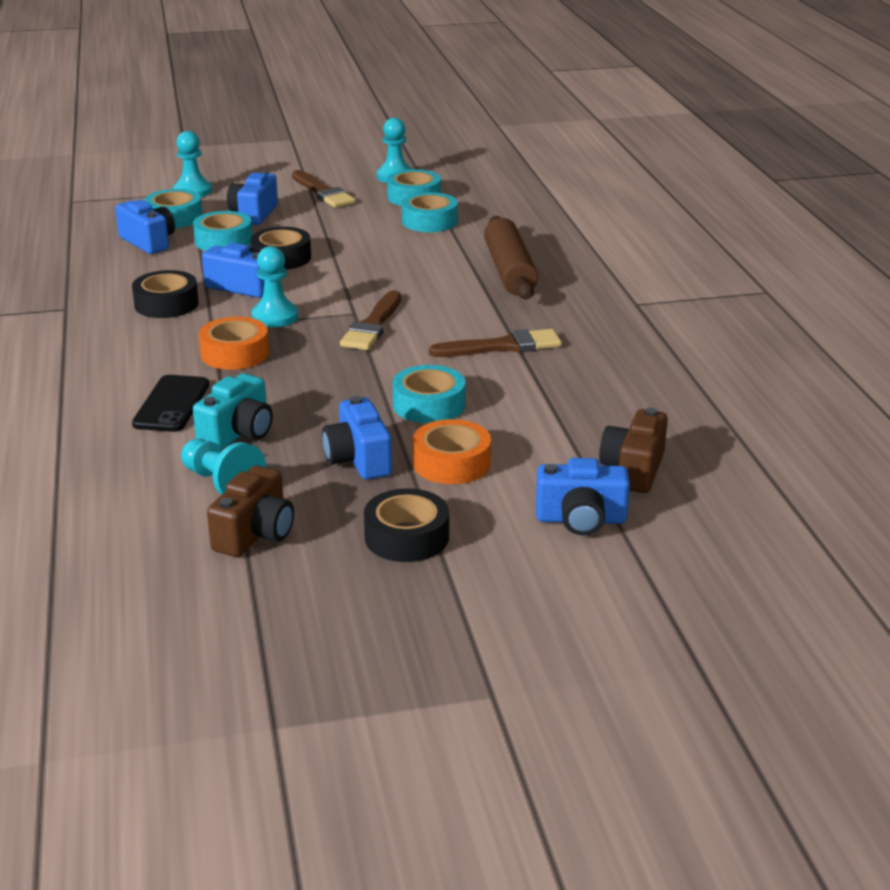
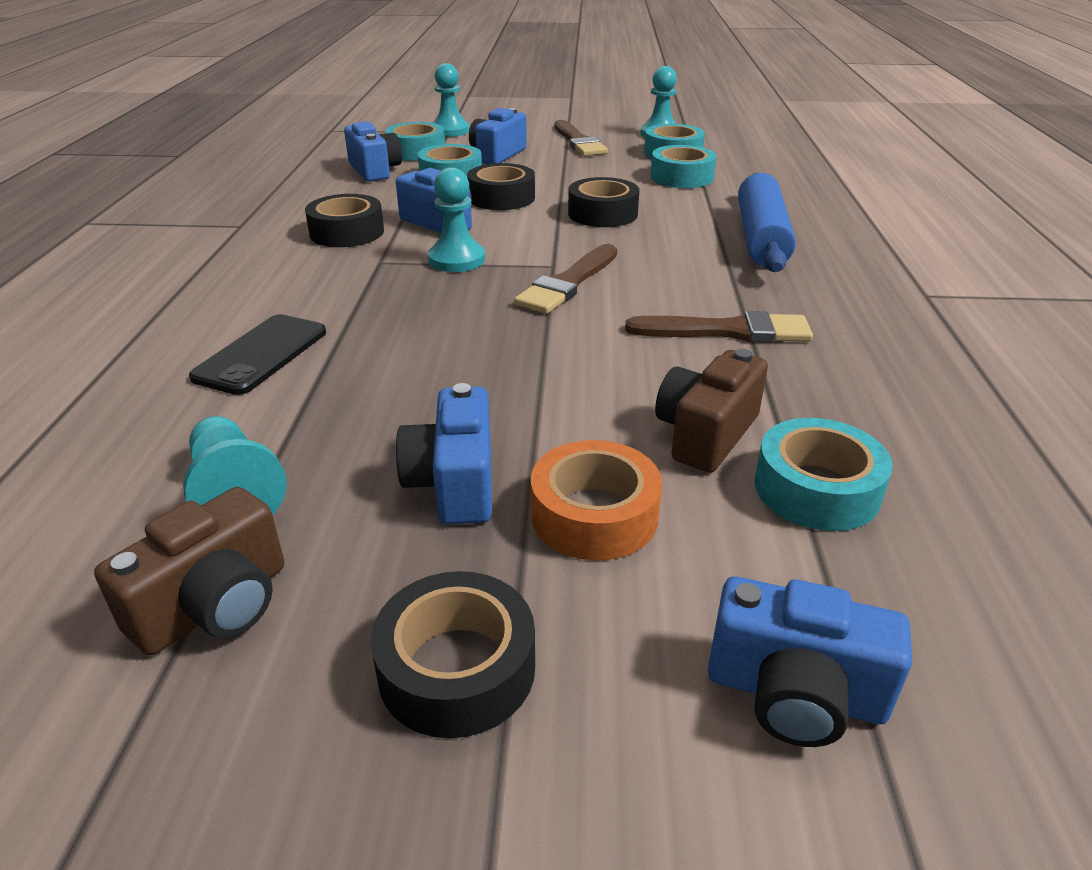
camera: 15 degrees right, 5 degrees up
turquoise camera [193,373,273,449] -> none
orange tape [199,317,269,370] -> none
turquoise tape [393,365,465,423] -> turquoise tape moved to [754,418,893,531]
brown rolling pin [484,216,538,299] -> blue rolling pin [738,173,796,272]
brown camera [599,408,668,493] -> brown camera moved to [655,349,768,473]
none -> black tape [568,177,640,227]

